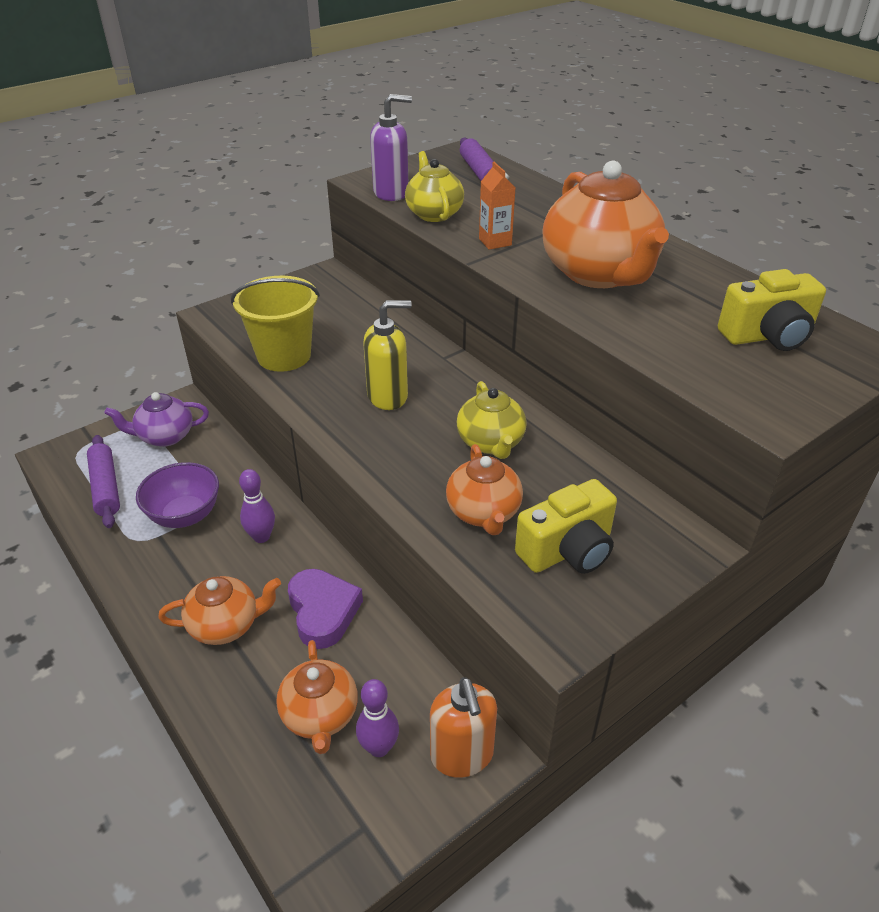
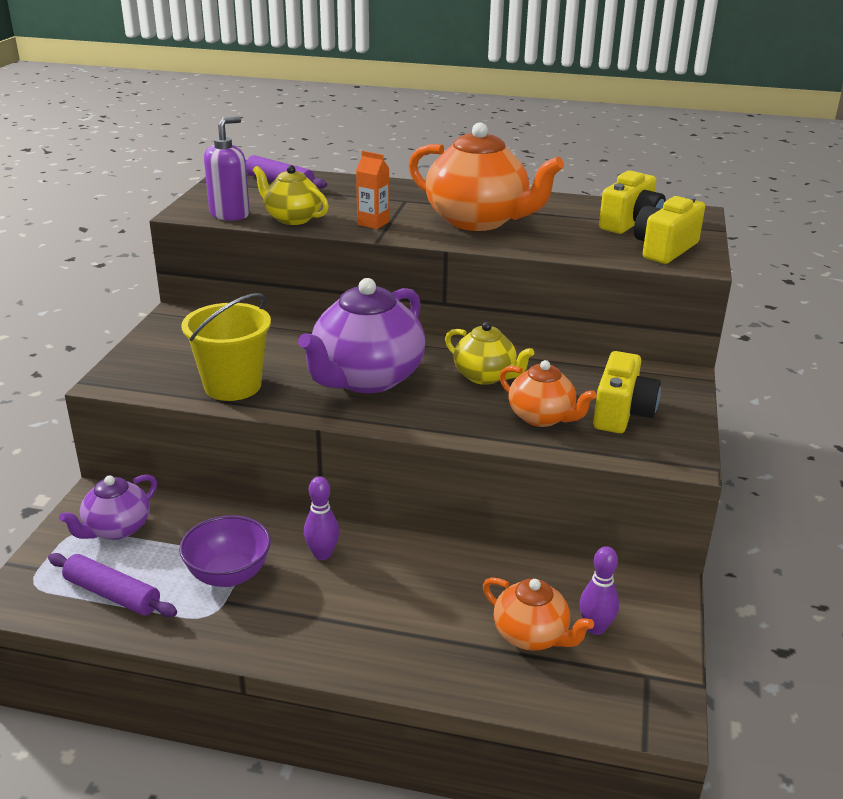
camera: 40 degrees left, 10 degrees down
orange teapot [158,576,281,645] -> none
purple heart [288,569,363,649] -> none
yellow soap dispenser [363,300,412,410] -> purple teapot [298,278,425,393]
orange soap dispenser [430,677,497,778] -> none
none -> yellow camera [634,195,705,264]

